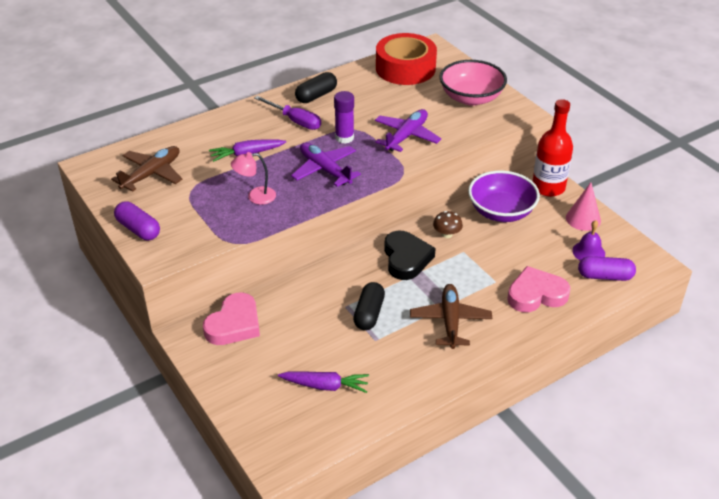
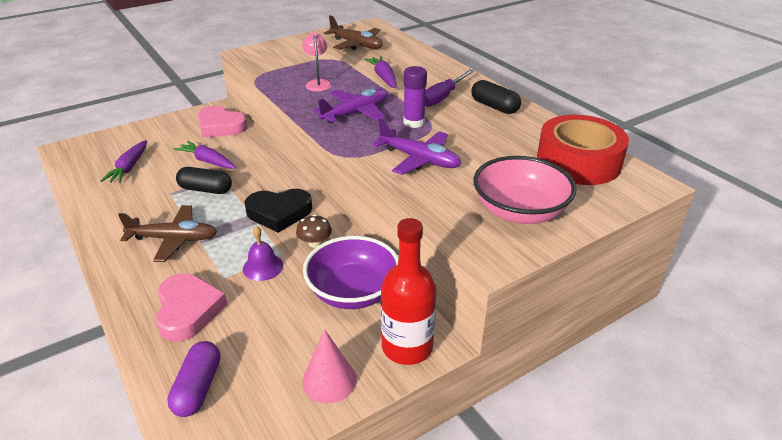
camera: 90 degrees right, 5 degrees down
purple capsule [114,201,160,240] -> none
purple bell [572,220,605,261] -> purple bell moved to [243,226,283,281]
none -> purple carrot [173,141,236,169]

